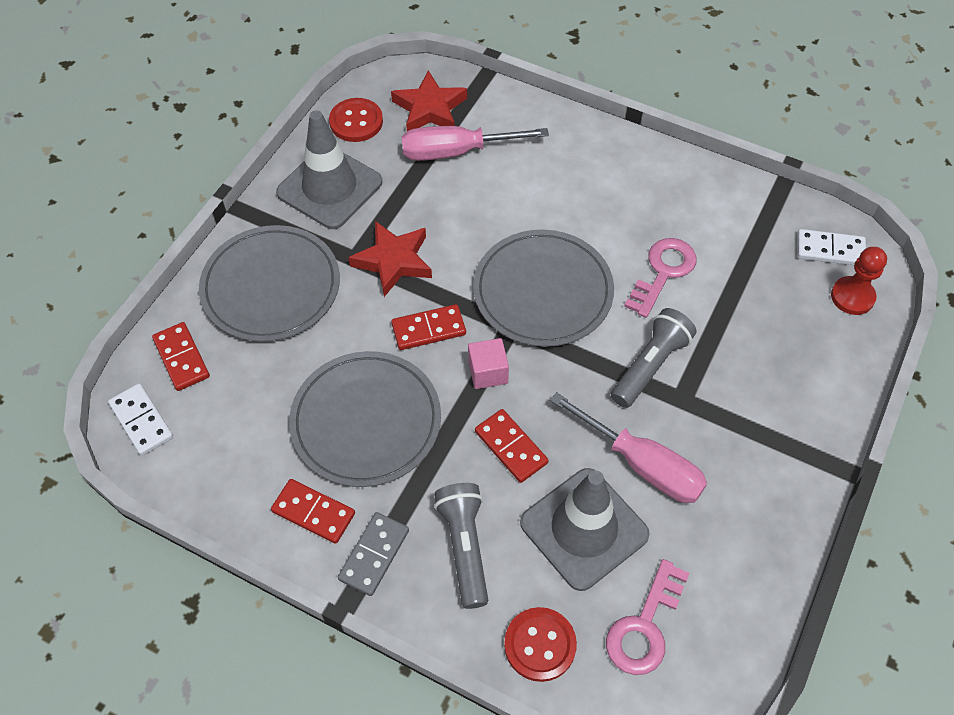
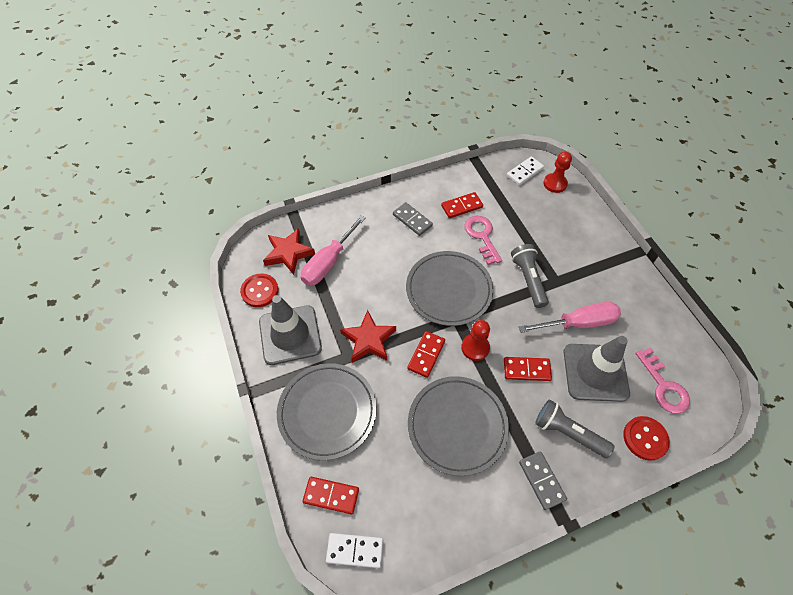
camera: 50 degrees left, 0 degrees up
red domino [271,479,355,544] -> red domino moved to [441,192,483,218]
pink cube [468,338,509,389] -> red pawn [461,320,490,361]
none -> grey domino [393,202,433,236]

